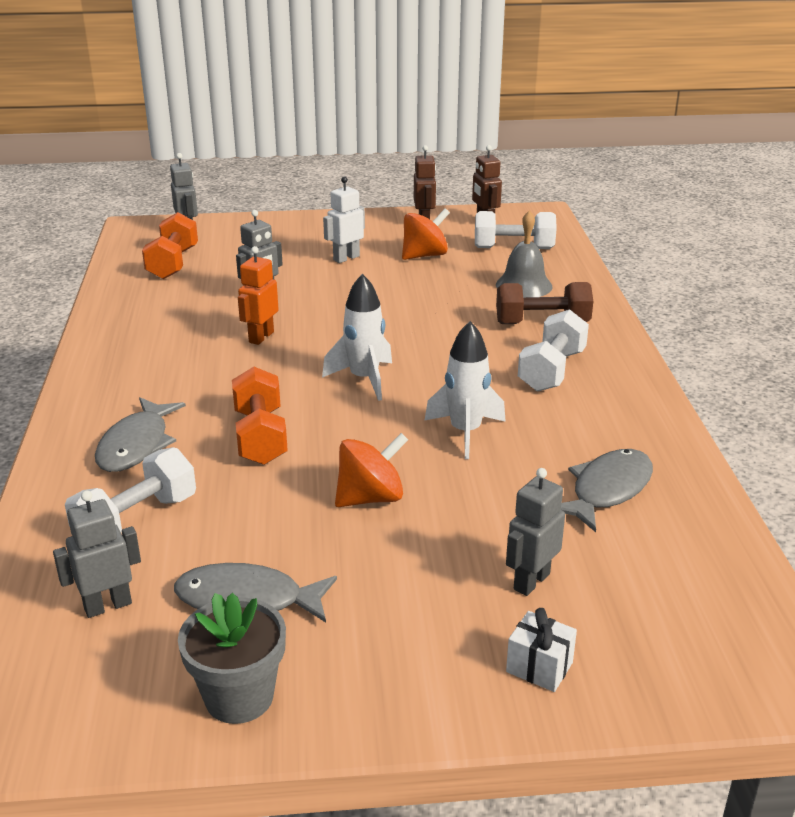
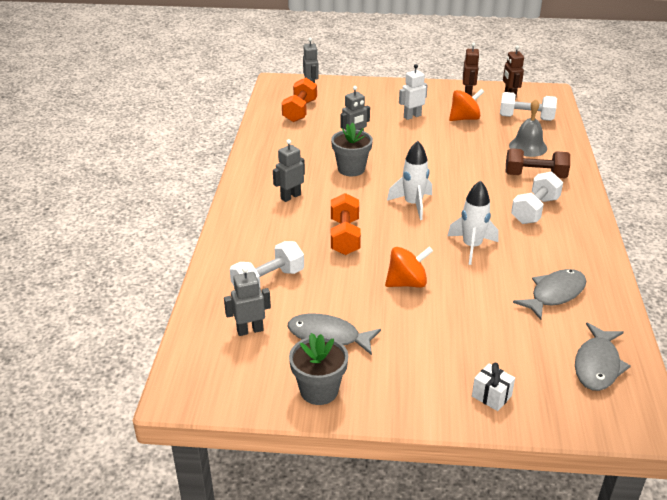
camera: 10 degrees right, 5 degrees up
grey fish [95,397,186,472] -> grey fish moved to [575,322,631,391]
orange robot [238,246,279,345] -> grey flower pot [331,122,373,176]
grey robot [506,468,565,596] -> grey robot moved to [273,139,305,202]

